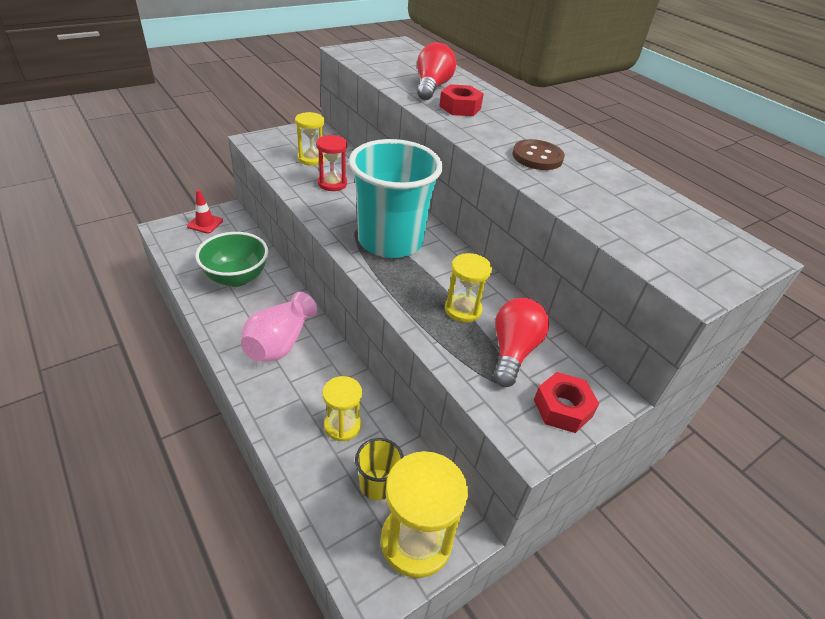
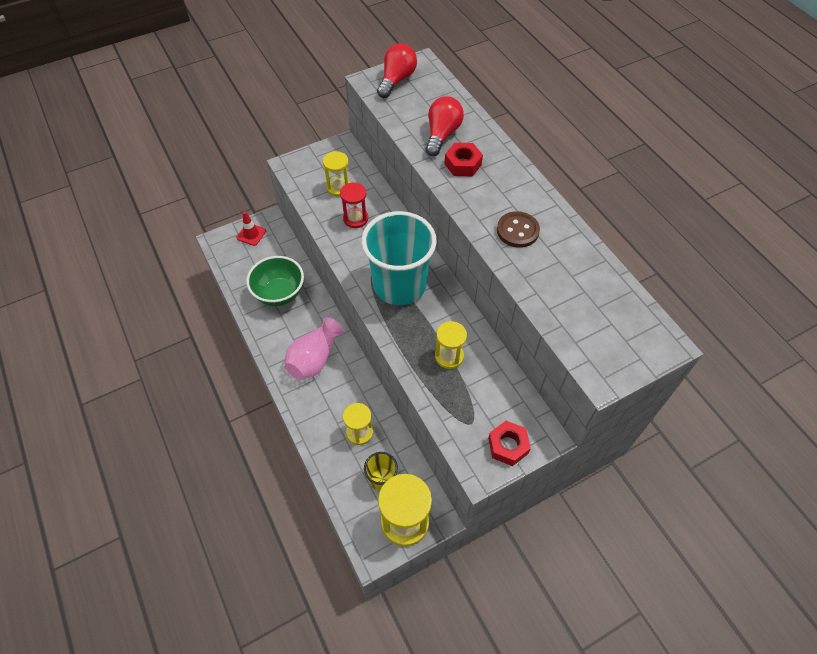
camera: 10 degrees right, 15 degrees up
red light bulb [493,298,549,387] -> red light bulb moved to [377,43,417,98]

